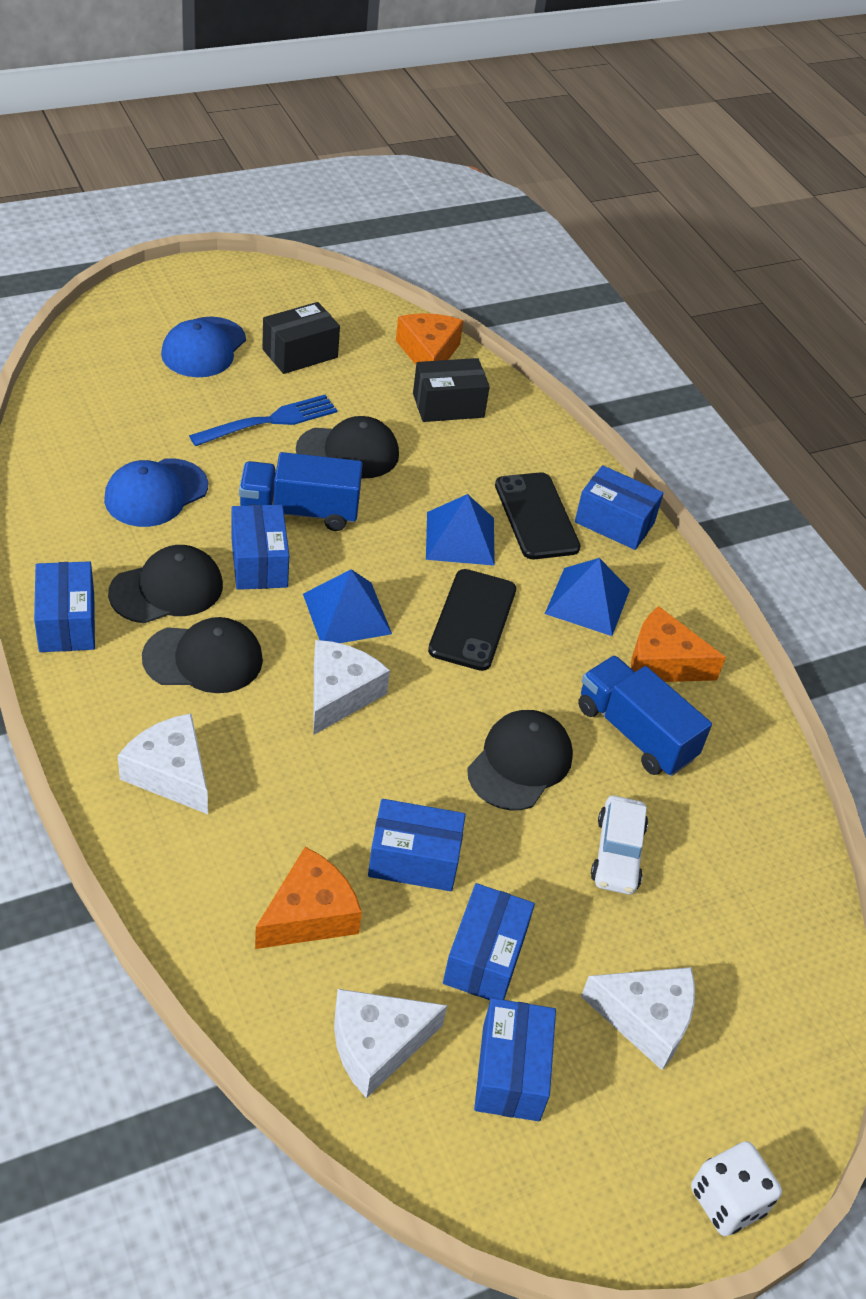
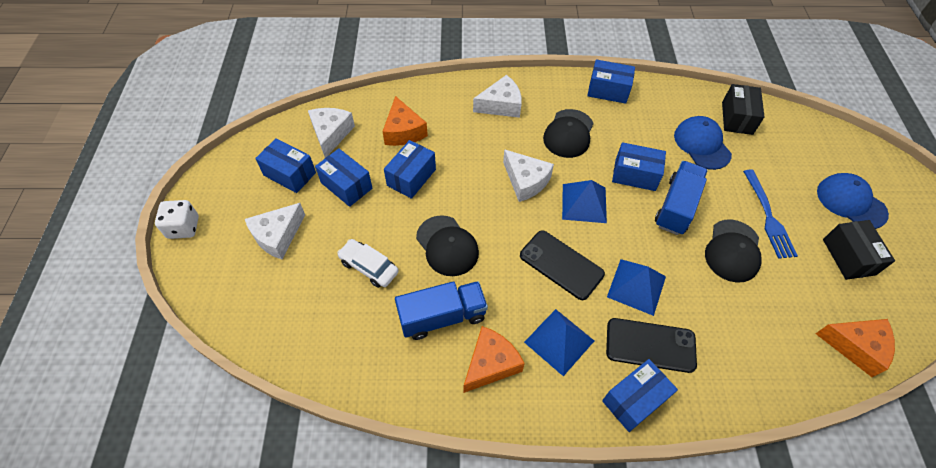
camera: 120 degrees right, 10 degrees up
black cap [108,545,223,623] -> none
black box [413,358,490,422] -> black box moved to [722,84,765,135]

